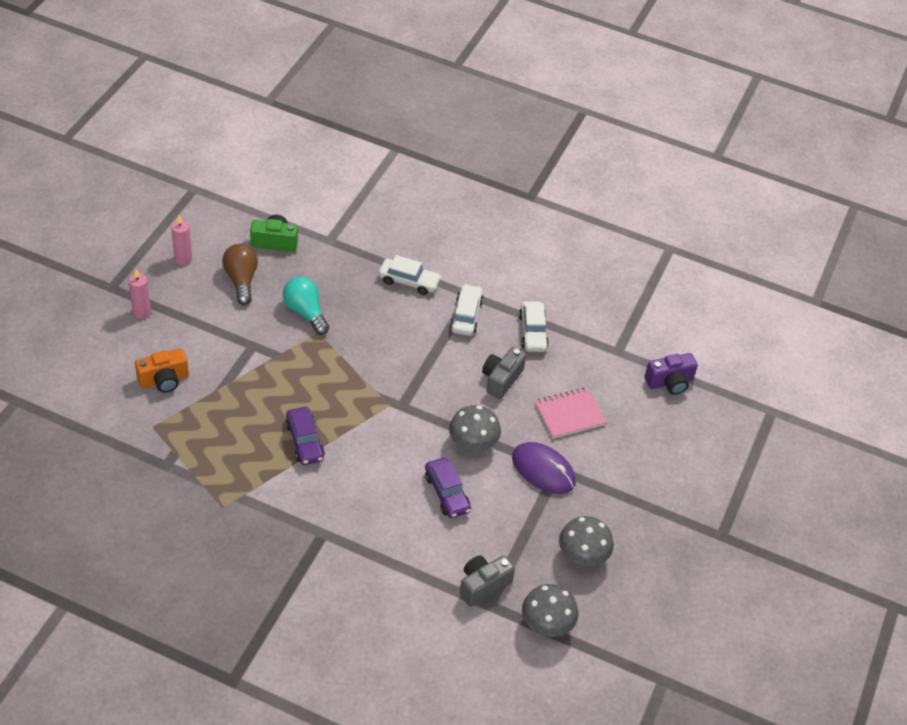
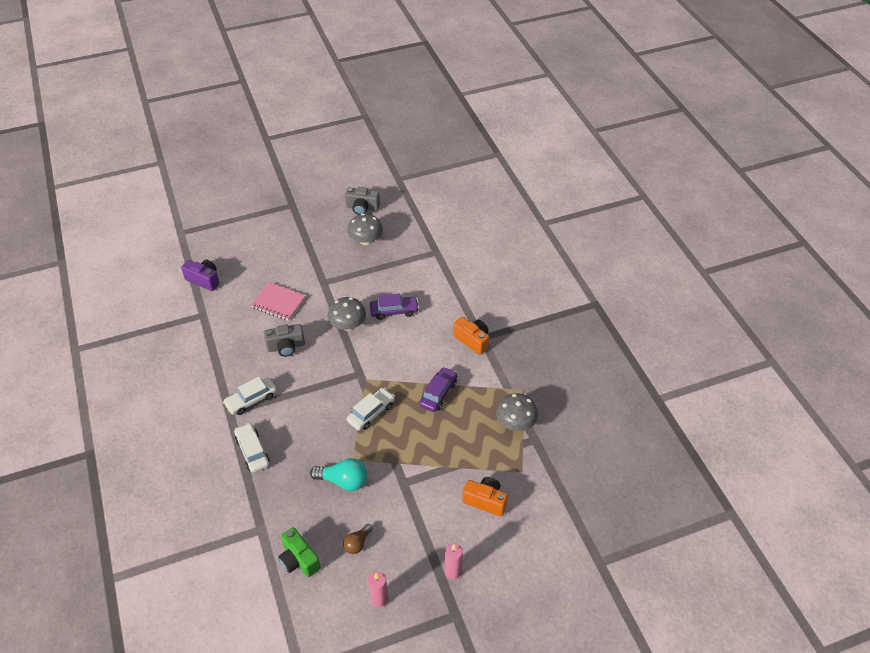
camera: 130 degrees left, 0 degrees up
brown light bulb [222,244,258,305] -> brown light bulb [343,524,373,554], size x0.62
turquoise light bulb [283,276,329,335] -> turquoise light bulb turned 90 degrees counterclockwise [310,458,367,491]
purple car [425,458,471,518] -> purple car turned 60 degrees clockwise [370,293,419,320]
grey camera [460,555,515,607] -> grey camera moved to [345,187,380,215]
purple mouse [512,442,576,494] -> none
white car [519,301,549,352] -> white car moved to [347,387,395,430]
grey mushroom [522,584,579,637] -> grey mushroom moved to [496,393,538,431]
none -> orange camera [453,317,489,355]

